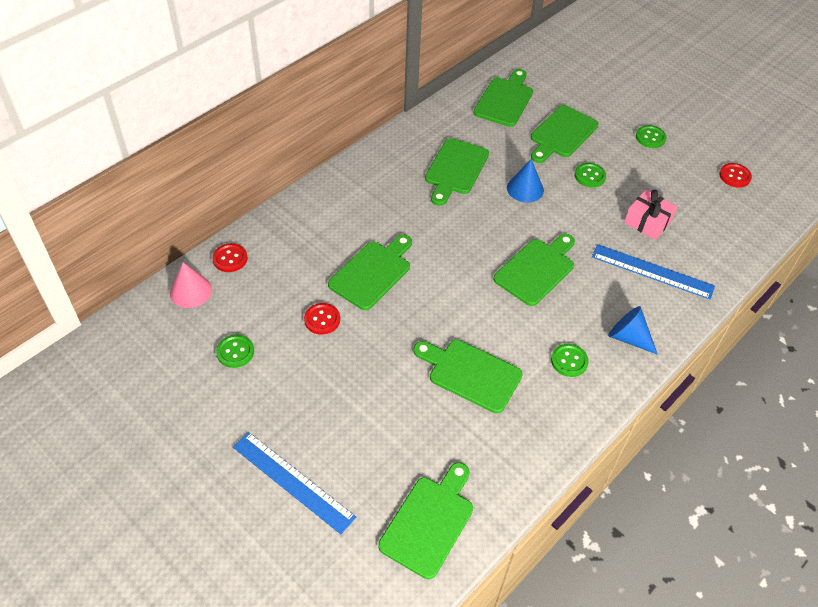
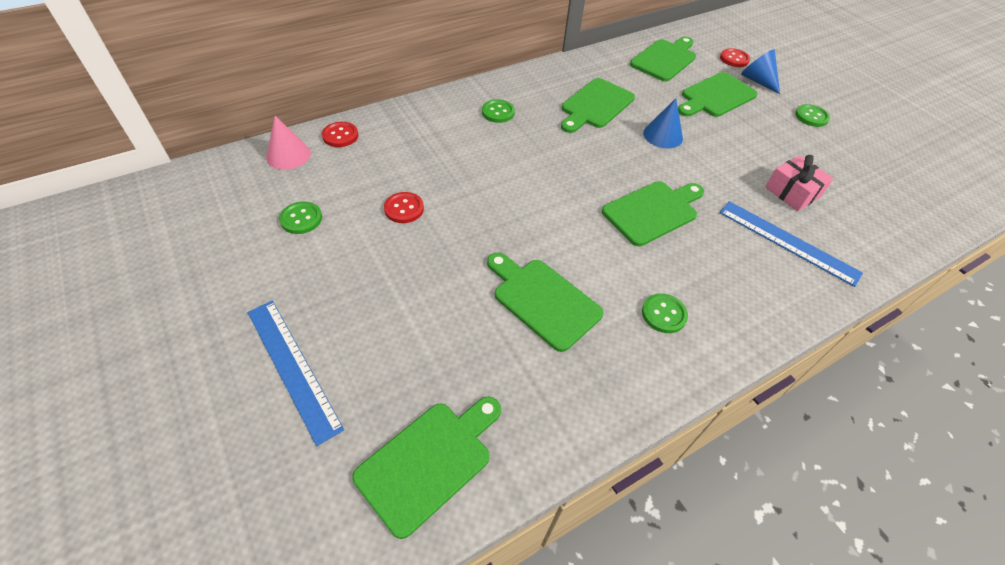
camera: 15 degrees right, 0 degrees up
green cutting board [328,234,412,310] -> none
green button [575,163,606,187] -> green button moved to [482,99,515,123]
blue cone [608,306,658,355] -> blue cone moved to [741,49,780,94]
red button [719,163,752,188] -> red button moved to [720,48,750,67]

